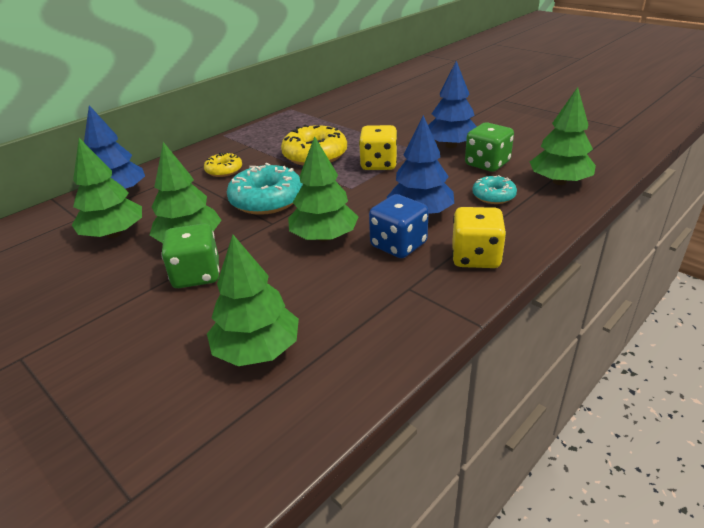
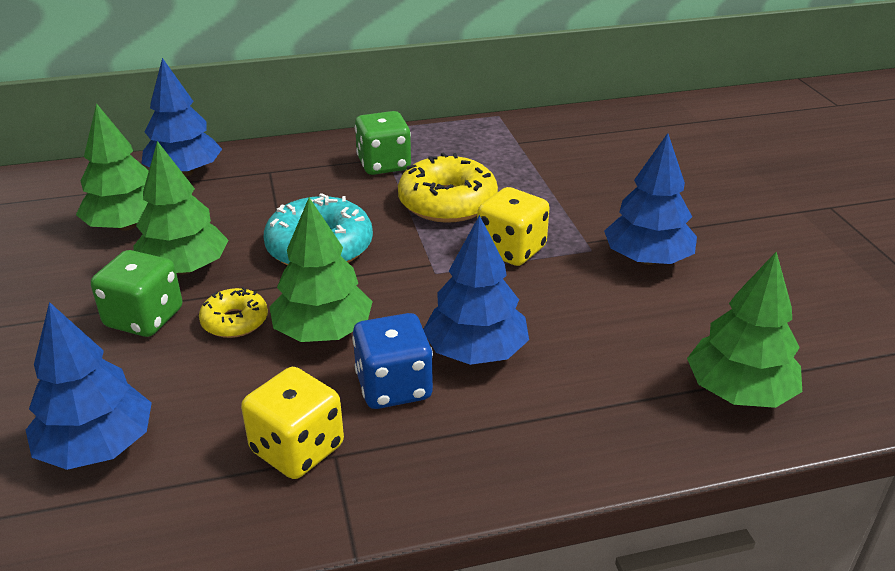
camera: 30 degrees right, 0 degrees up
yellow donut [204,152,242,177] -> yellow donut moved to [199,287,268,338]
green tree [207,235,299,366] -> blue tree [26,302,152,470]
yellow dice [452,207,506,268] -> yellow dice moved to [241,367,344,479]
green dice [465,122,514,172] -> green dice moved to [355,111,411,175]
turquoise donut [472,175,517,204] -> none

